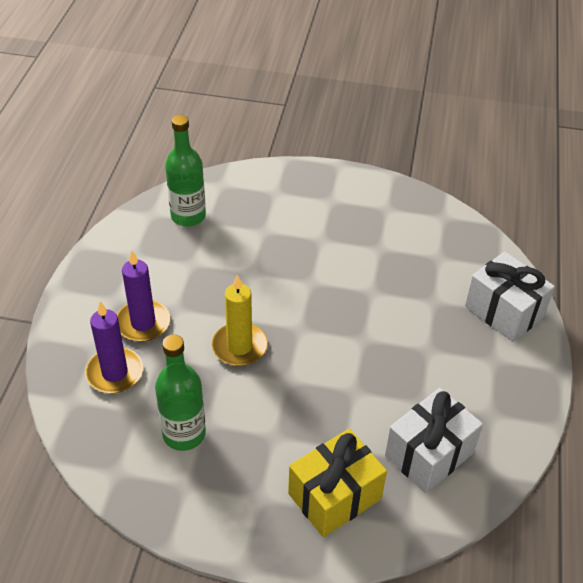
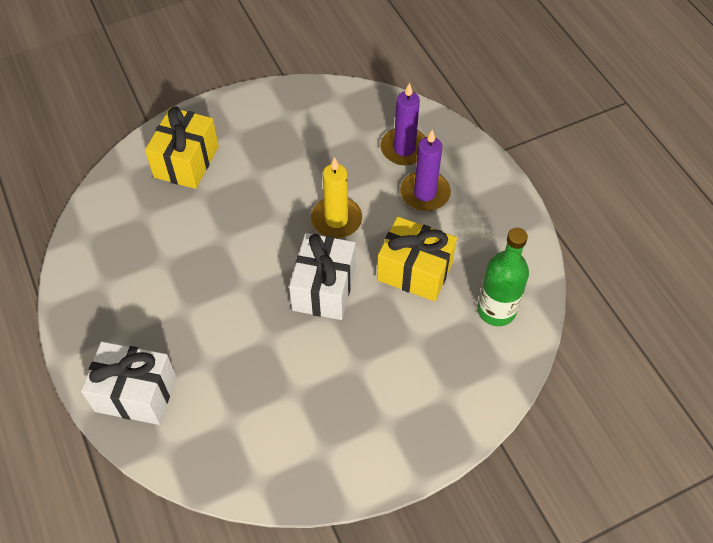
camera: 145 degrees right, 10 degrees up
green bottle [155,334,206,451] -> none
white gift [385,388,483,493] -> white gift moved to [289,233,356,320]
none -> yellow gift [377,217,457,301]

